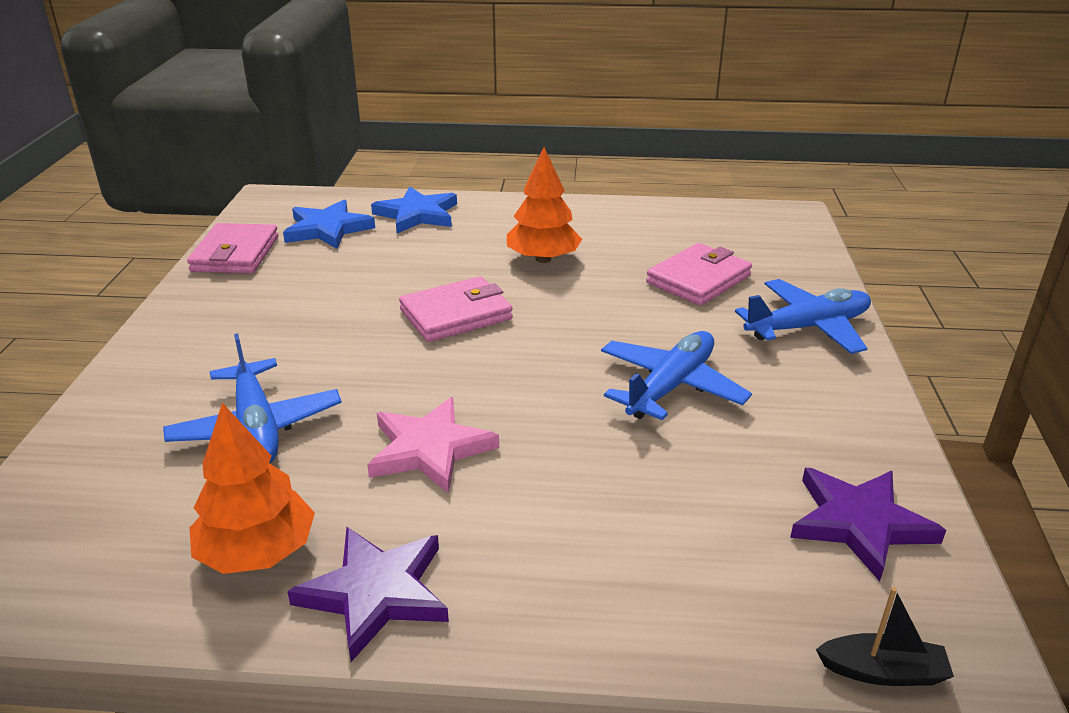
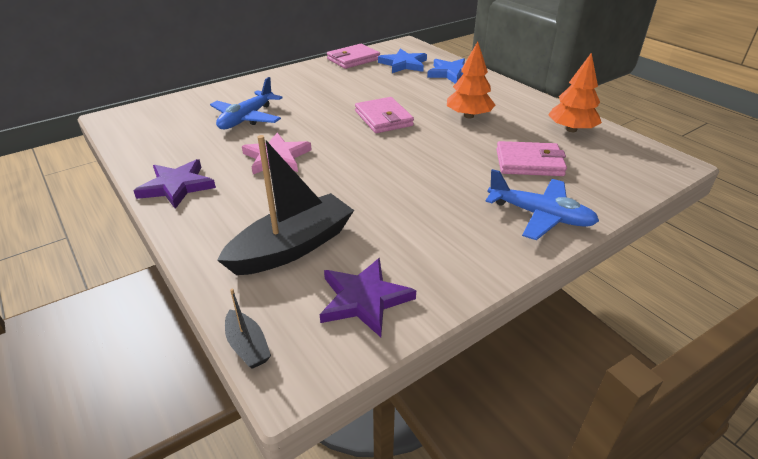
camera: 50 degrees right, 5 degrees up
orange tree [190,403,315,574] -> orange tree moved to [548,52,602,132]
pink wallet [399,276,513,342] -> pink wallet turned 45 degrees clockwise [355,97,414,133]
blue plane [601,331,752,420] -> none
none -> black boat [217,135,354,275]

